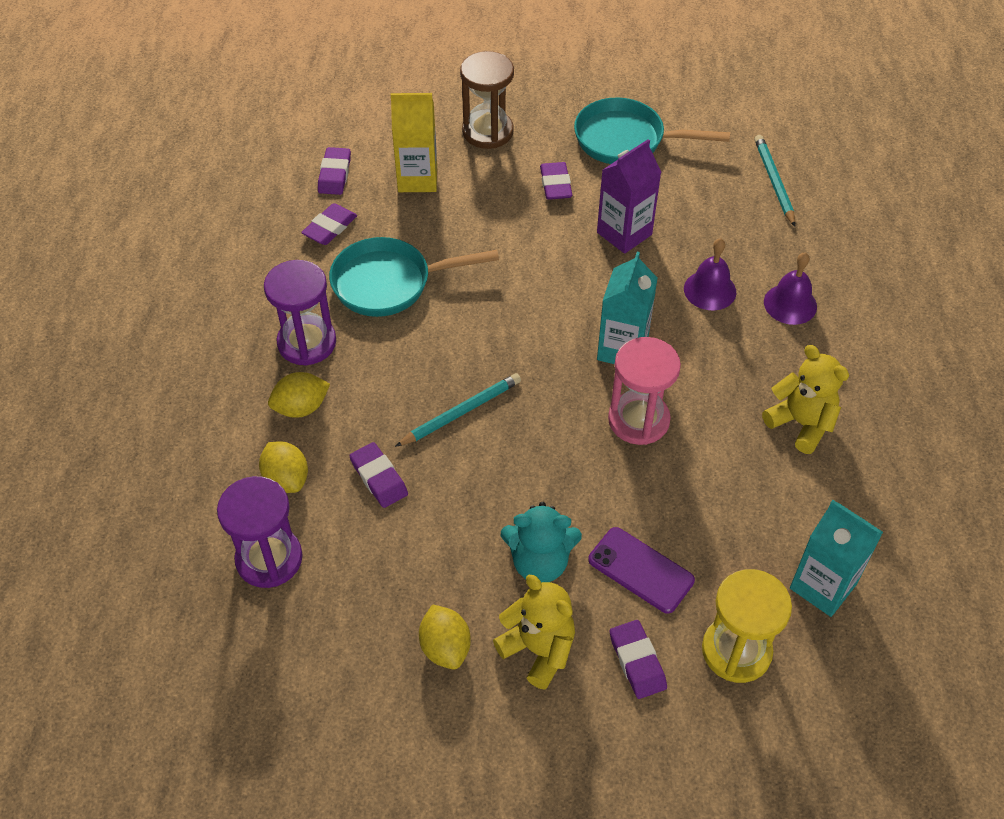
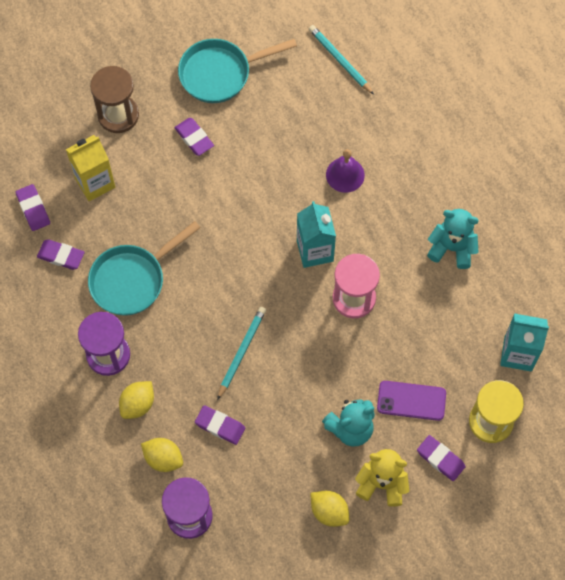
camera: 30 degrees left, 15 degrees up
purple eraser [301,203,357,245] -> purple eraser turned 75 degrees counterclockwise [37,239,84,270]
purple carton [597,139,661,254] -> none
yellow teddy bear [762,345,849,454] -> turquoise teddy bear [427,209,479,269]
purple bell [764,252,817,325] -> none

